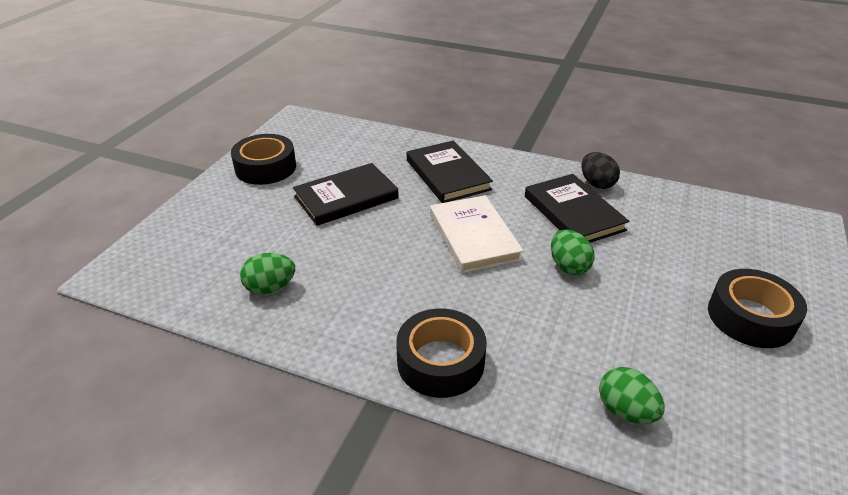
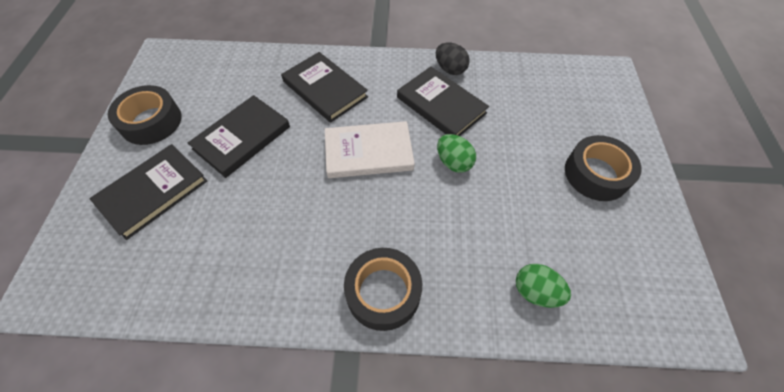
camera: 20 degrees left, 20 degrees up
green egg [240,253,295,294] -> none
white book [430,195,524,273] -> white book turned 60 degrees counterclockwise [325,121,415,178]
none -> black book [89,144,208,240]

